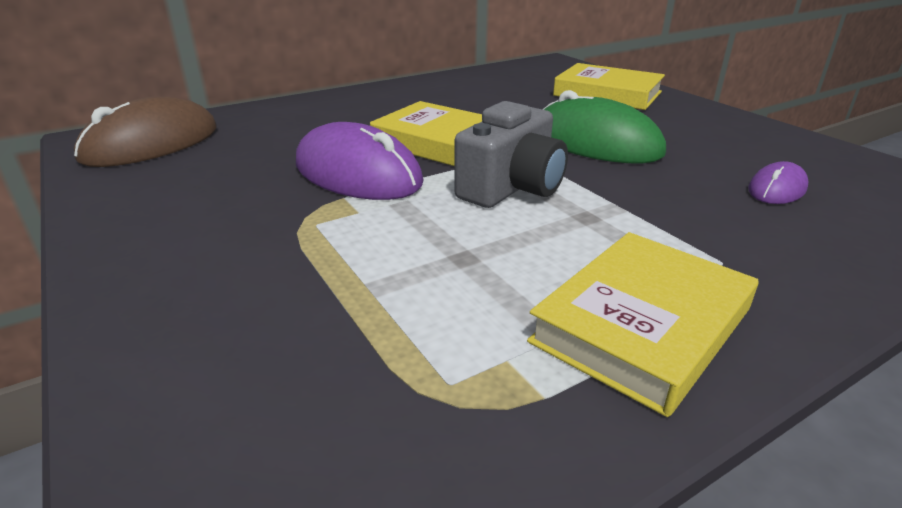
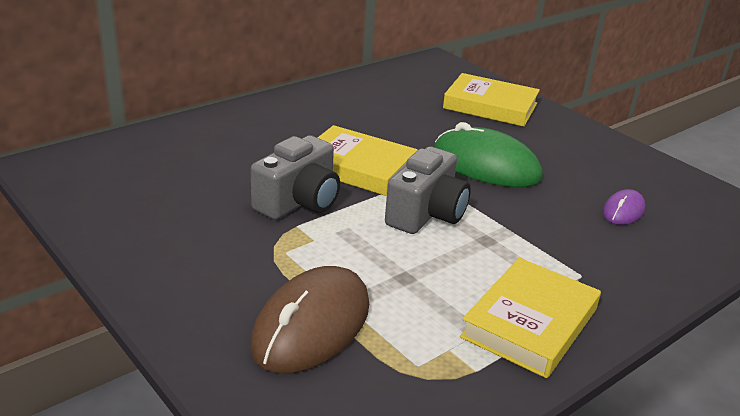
camera: 10 degrees left, 0 degrees up
brown mouse [74,97,217,167] -> brown mouse moved to [250,266,369,373]
purple mouse [296,122,424,200] -> grey camera [251,135,340,220]

